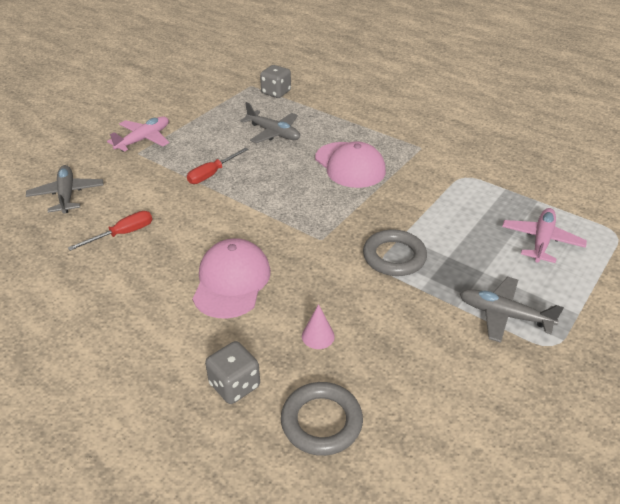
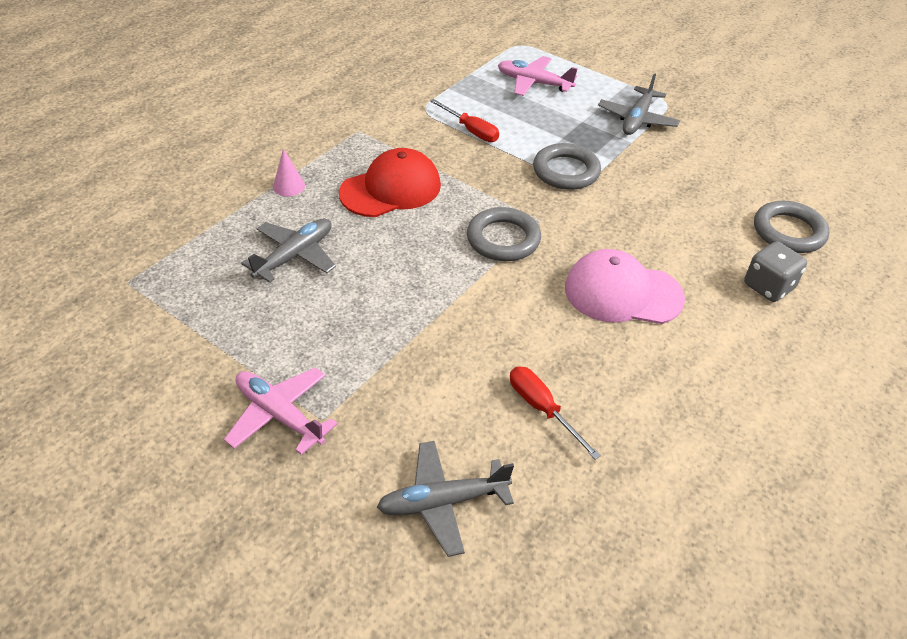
camera: 90 degrees left, 5 degrees up
red screwdriver [187,148,249,184] -> red screwdriver moved to [430,99,499,142]
grey dice [260,65,291,98] -> none
pink cone [302,304,335,349] -> pink cone moved to [273,149,305,196]
pink cap [315,141,386,188] -> red cap [339,148,441,217]
none -> grey ring [467,207,541,261]

